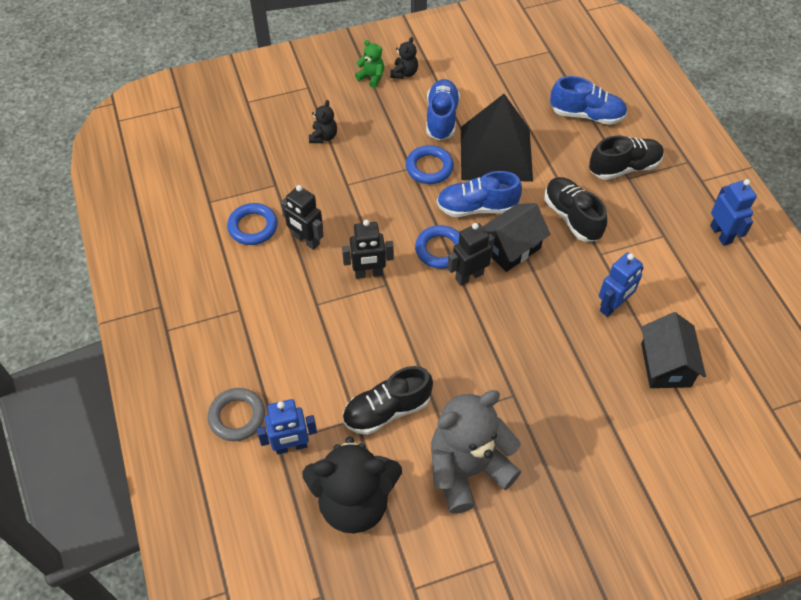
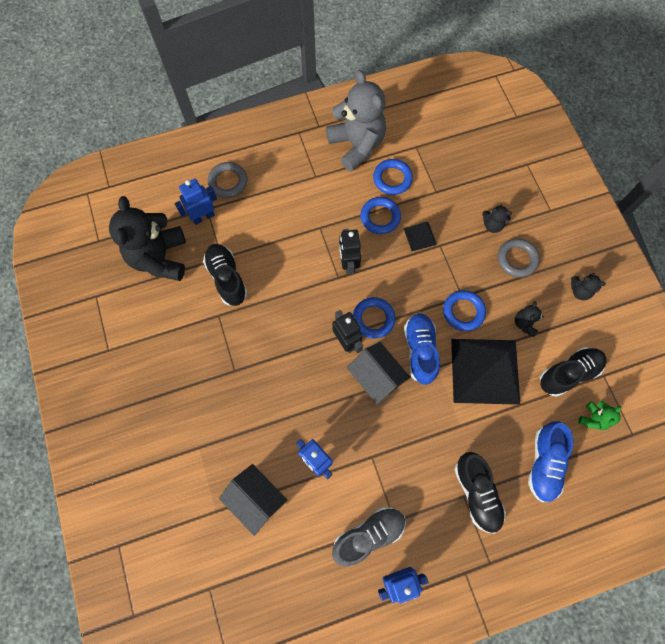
camera: 90 degrees right, 15 degrees up
blue robot [257,399,317,455] -> blue robot turned 75 degrees clockwise [175,179,217,225]
black robot [281,185,324,250] -> blue ring [360,197,401,234]
green teddy bear [355,40,384,88] -> green teddy bear moved to [578,401,621,430]
blue shoe [426,79,460,141] -> black teddy bear [515,301,544,337]
grey teddy bear [431,390,521,514] -> grey teddy bear moved to [326,70,386,172]
black shoe [544,177,607,242] -> black shoe moved to [540,347,606,397]
black house [641,312,706,388] -> black house turned 45 degrees clockwise [219,464,287,536]
none -> grey shoe [332,507,406,566]
none -> black pyramid [404,222,437,251]
none -> grey ring [498,238,540,277]

